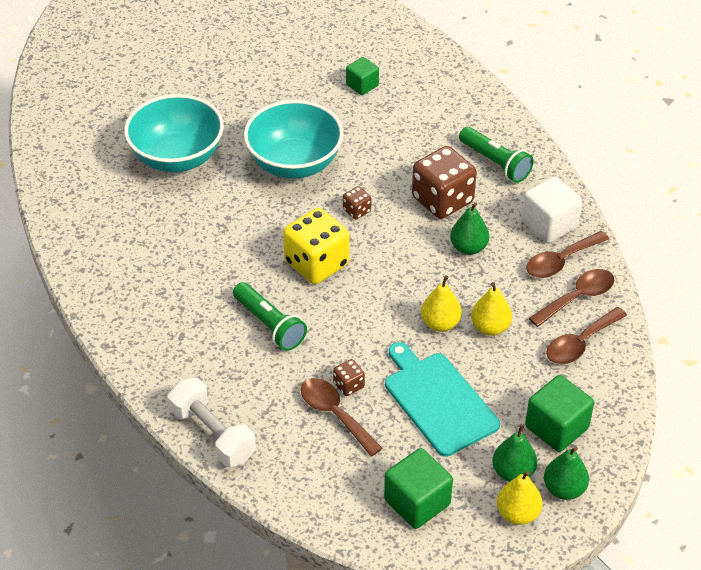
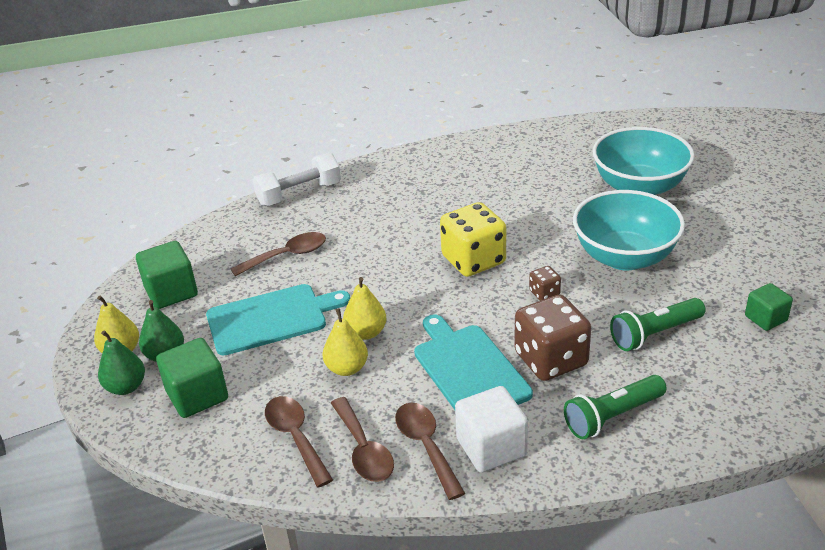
camera: 105 degrees right, 10 degrees down
green flashlight [233,282,307,351] -> green flashlight moved to [610,298,706,351]
brown dice [333,359,365,396] -> none
green pear [450,202,489,255] -> turquoise cutting board [414,315,533,410]

